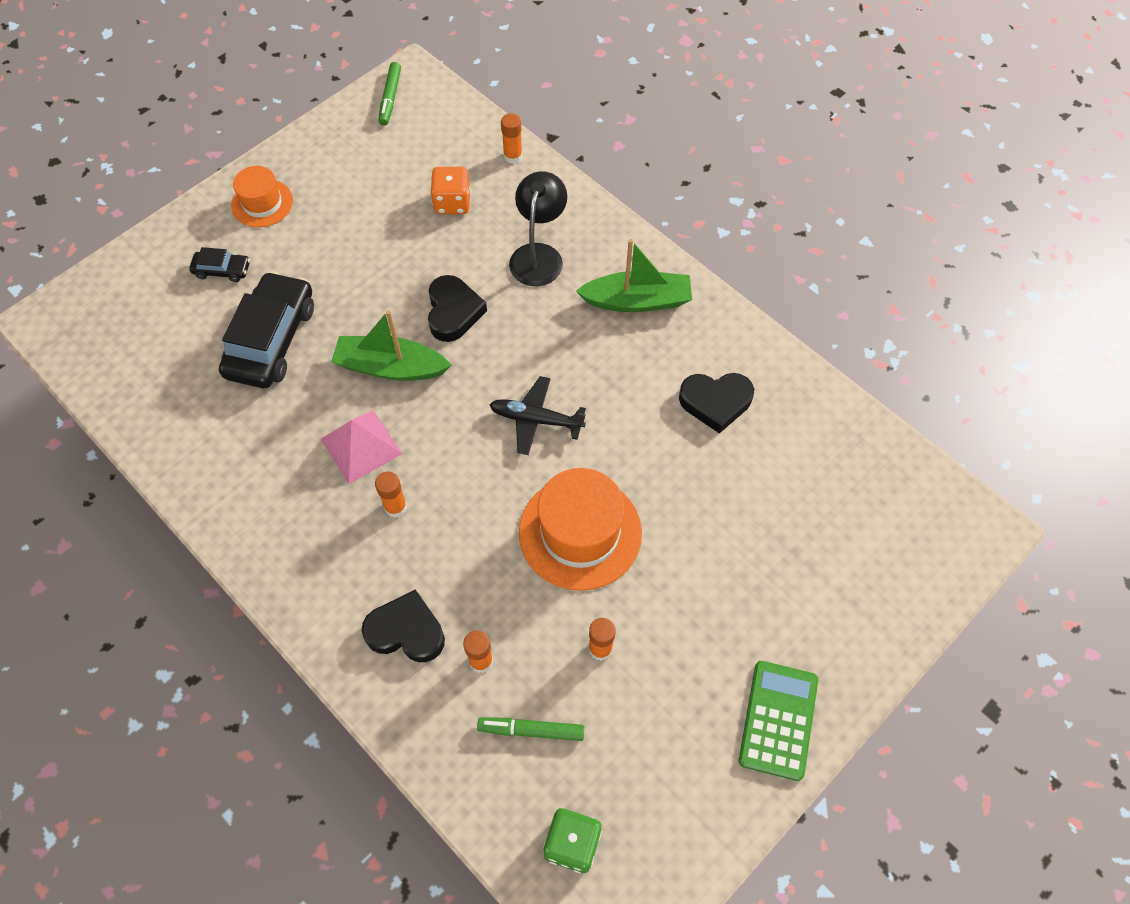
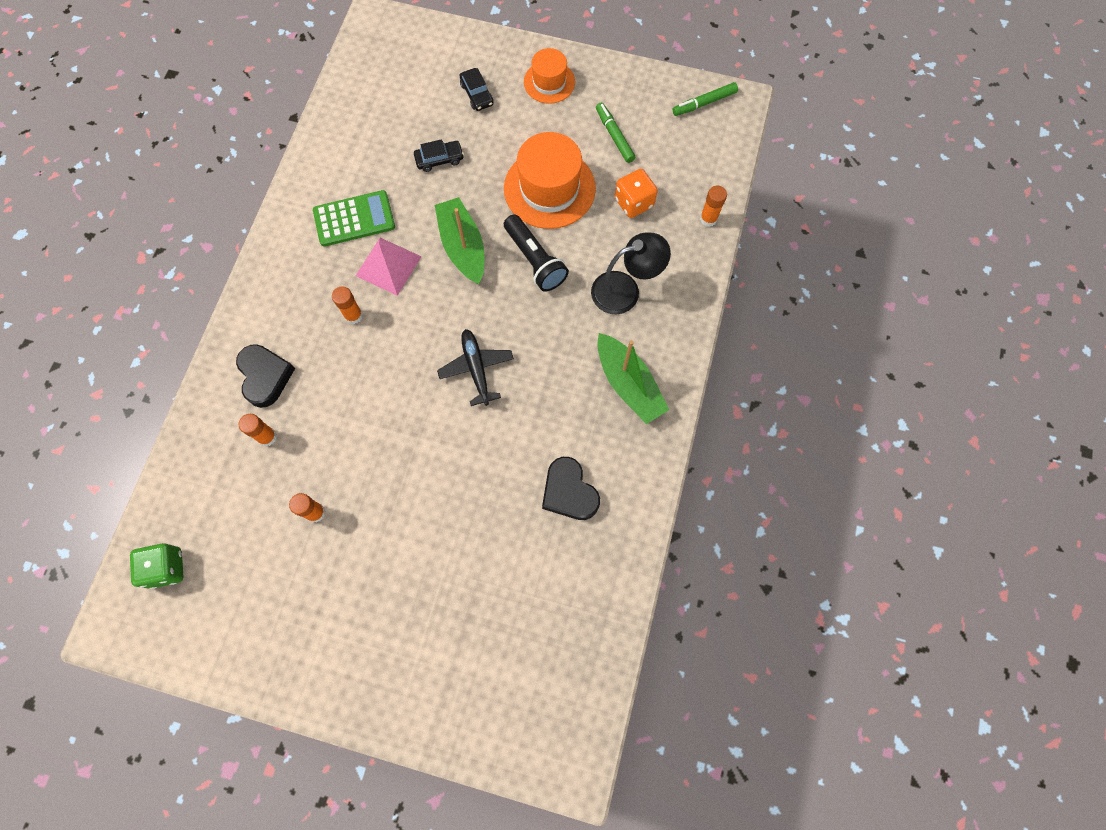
camera: 60 degrees right, 10 degrees up
black car [219,271,314,388] -> black car [414,139,464,172], size x0.47
black heart [428,275,487,342] -> black flashlight [504,214,569,291]
green marker [477,718,584,741] -> green marker moved to [596,103,636,163]
orange hat [519,468,642,591] -> orange hat moved to [504,132,596,229]
green calculator [739,661,818,781] -> green calculator moved to [313,190,395,247]

